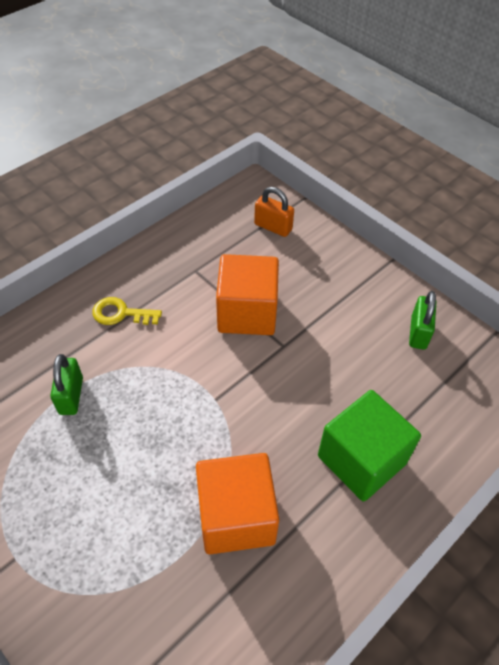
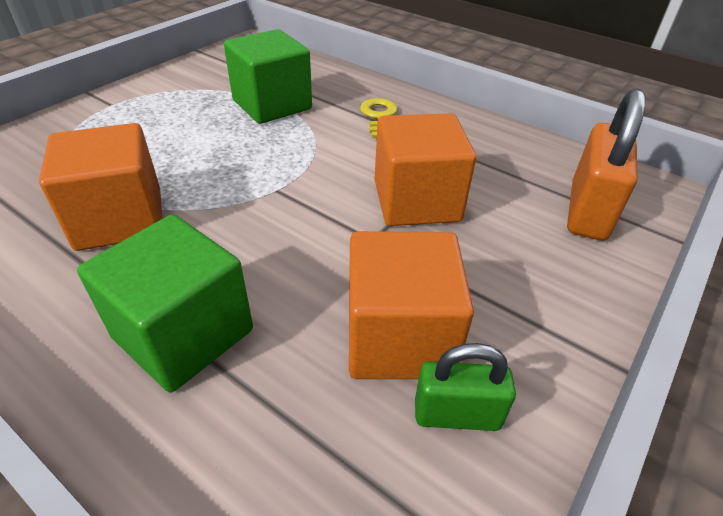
camera: 80 degrees right, 10 degrees down
green padlock [50,354,83,415] -> green cube [224,29,312,124]
orange padlock [254,187,294,237] -> orange padlock [567,88,646,240], size x1.63
none -> orange cube [349,231,474,379]

